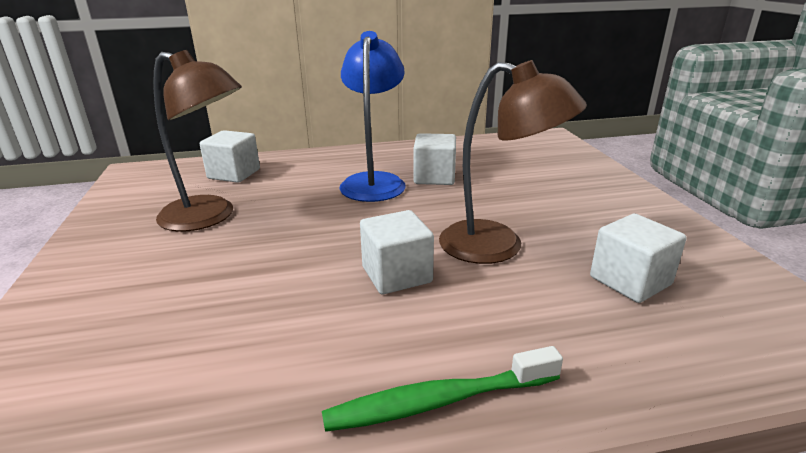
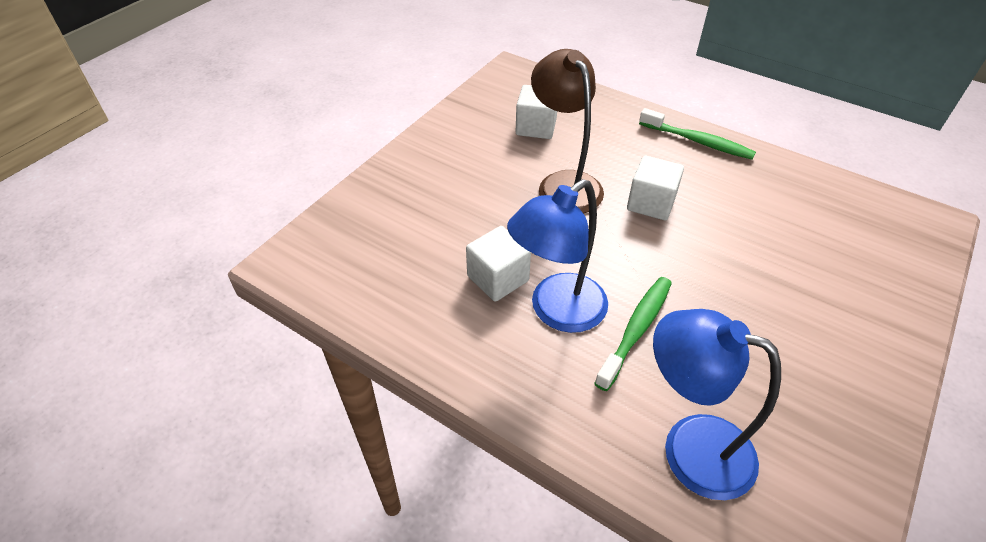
camera: 135 degrees left, 20 degrees up
brown lamp [153,50,242,232] -> none
white cube [200,130,260,183] -> blue lamp [653,309,781,500]
none -> green toothbrush [594,277,672,391]

